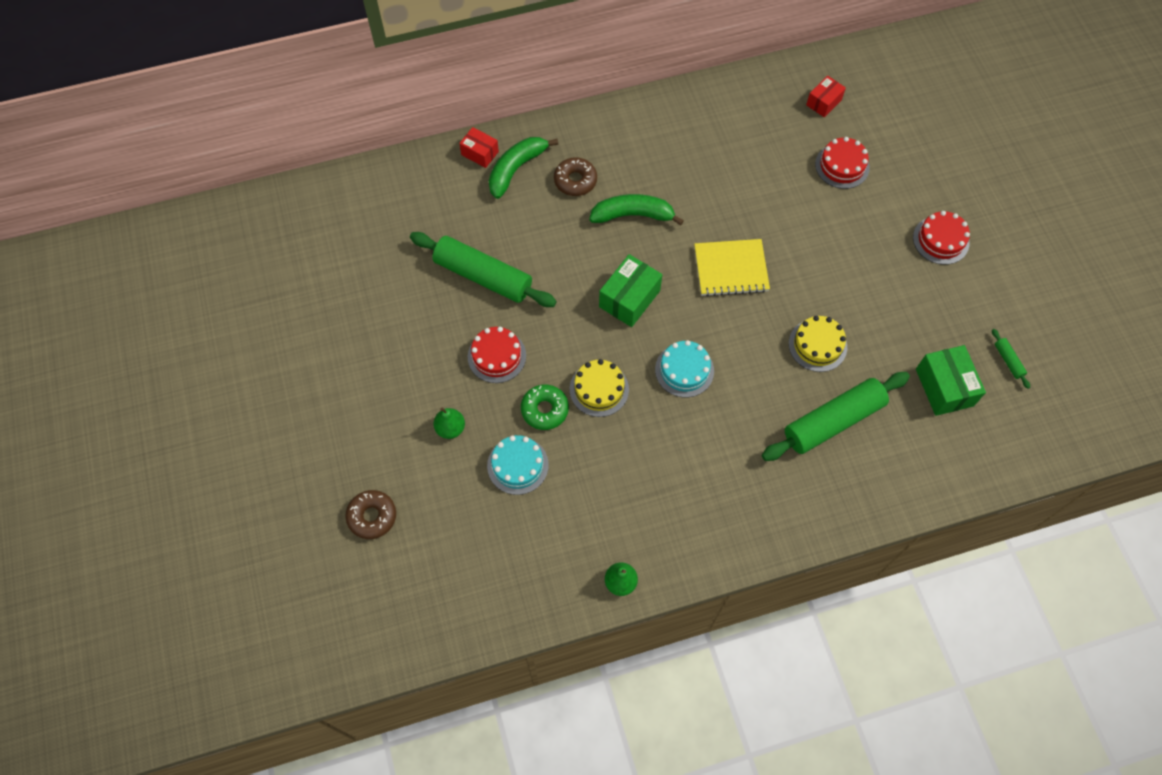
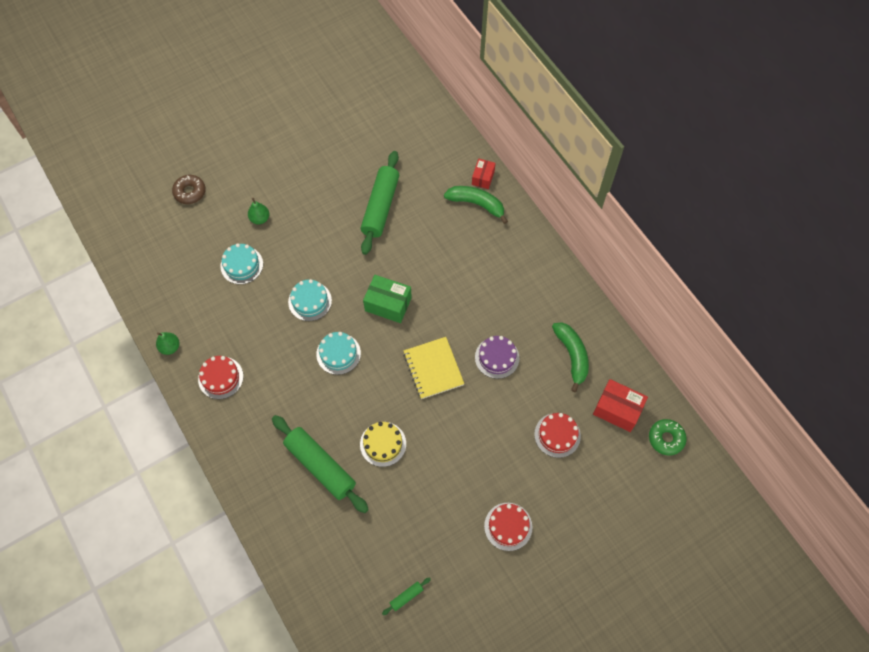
camera: 75 degrees right, 0 degrees up
red cake [468,327,526,383] -> red cake moved to [198,356,243,399]
green donut [521,384,569,430] -> green donut moved to [649,419,687,456]
brown donut [554,157,597,196] -> none
yellow cake [570,359,629,417] -> turquoise cake [288,279,332,321]
green banana [589,194,684,226] -> green banana moved to [552,322,589,392]
red box [806,76,846,117] -> red box [593,379,648,432], size x1.61
green box [916,345,986,416] -> none
none -> purple cake [475,336,519,379]

